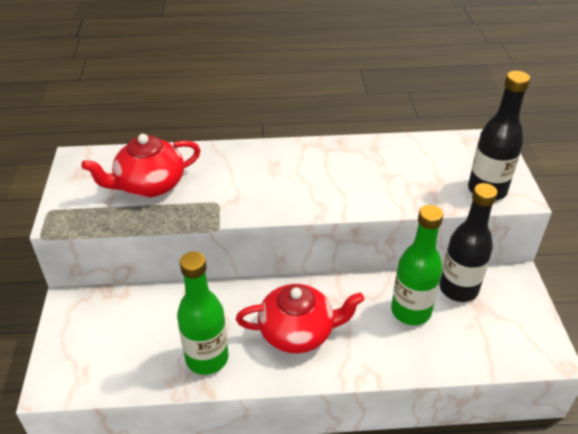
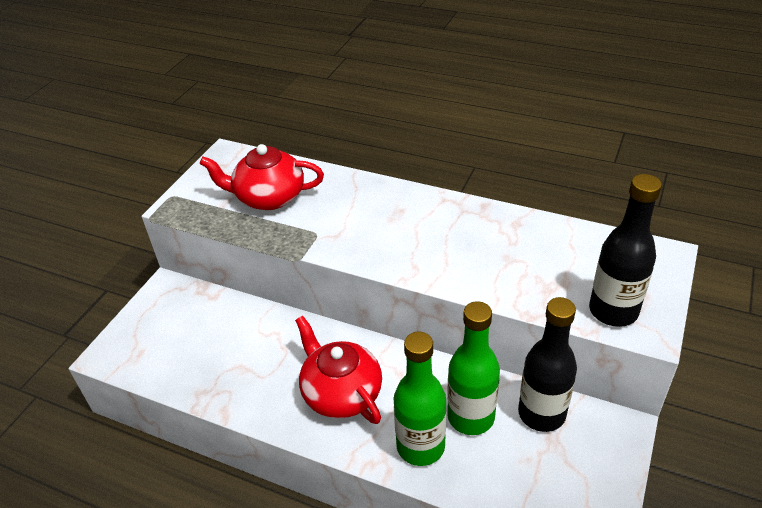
camera: 30 degrees right, 0 degrees up
green bottle [177,251,228,375] -> green bottle moved to [394,332,447,466]
red teapot [236,284,364,353] -> red teapot turned 150 degrees counterclockwise [295,316,382,424]

